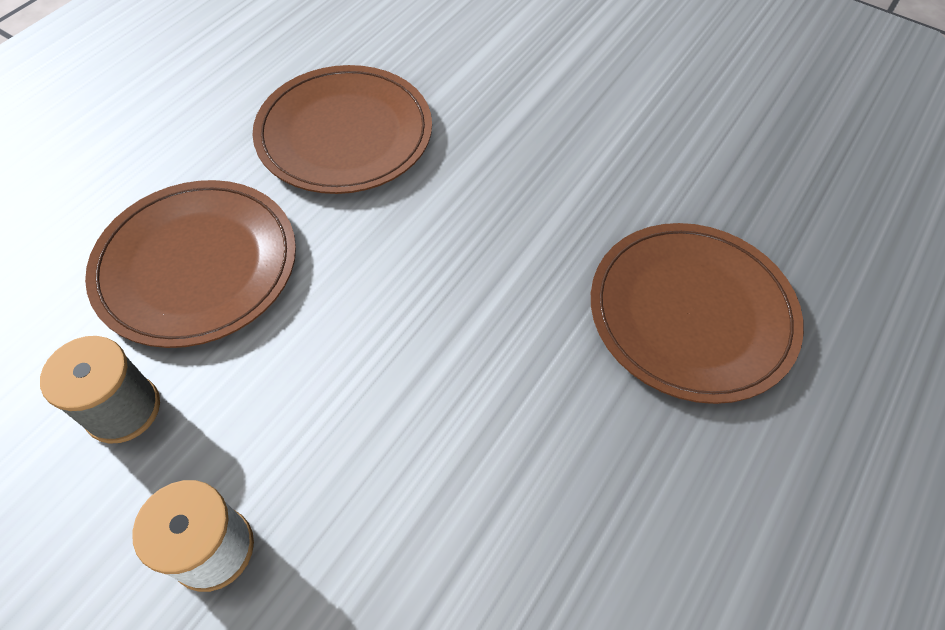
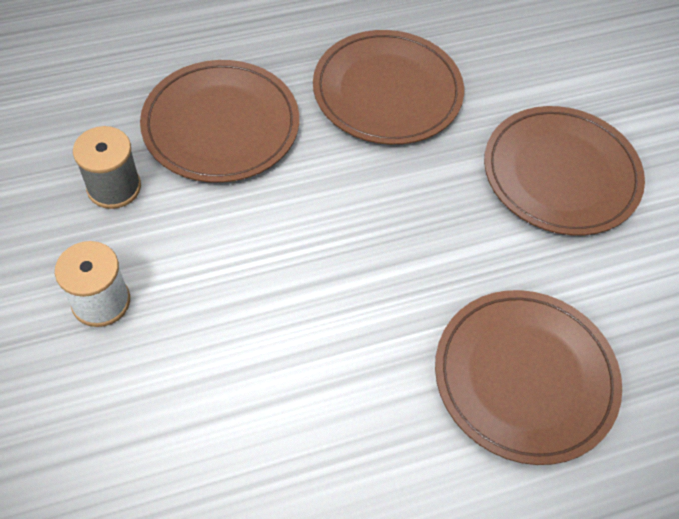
camera: 35 degrees right, 0 degrees up
none -> brown plate [484,106,645,236]

